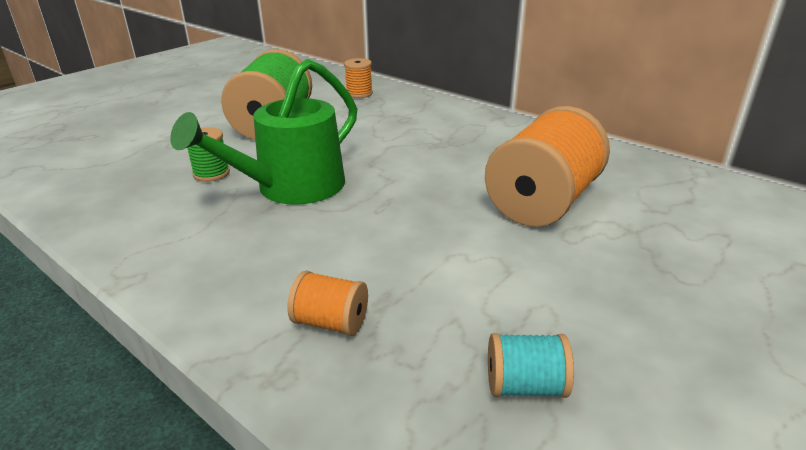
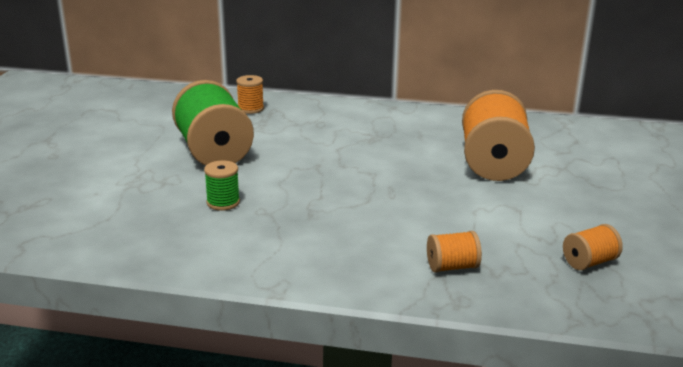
camera: 30 degrees left, 5 degrees down
green watering can [170,59,357,205] -> none
turquoise spool [488,333,574,398] -> orange spool [563,224,623,270]

